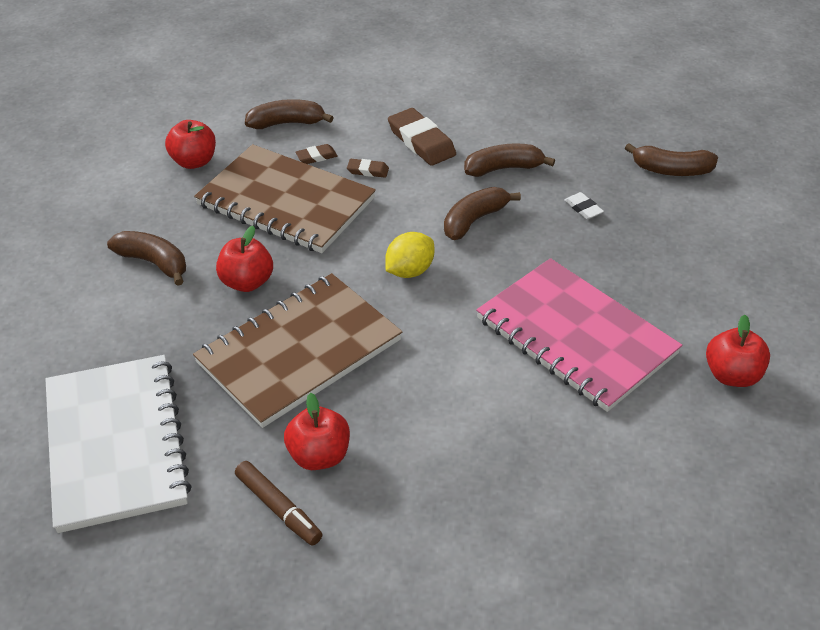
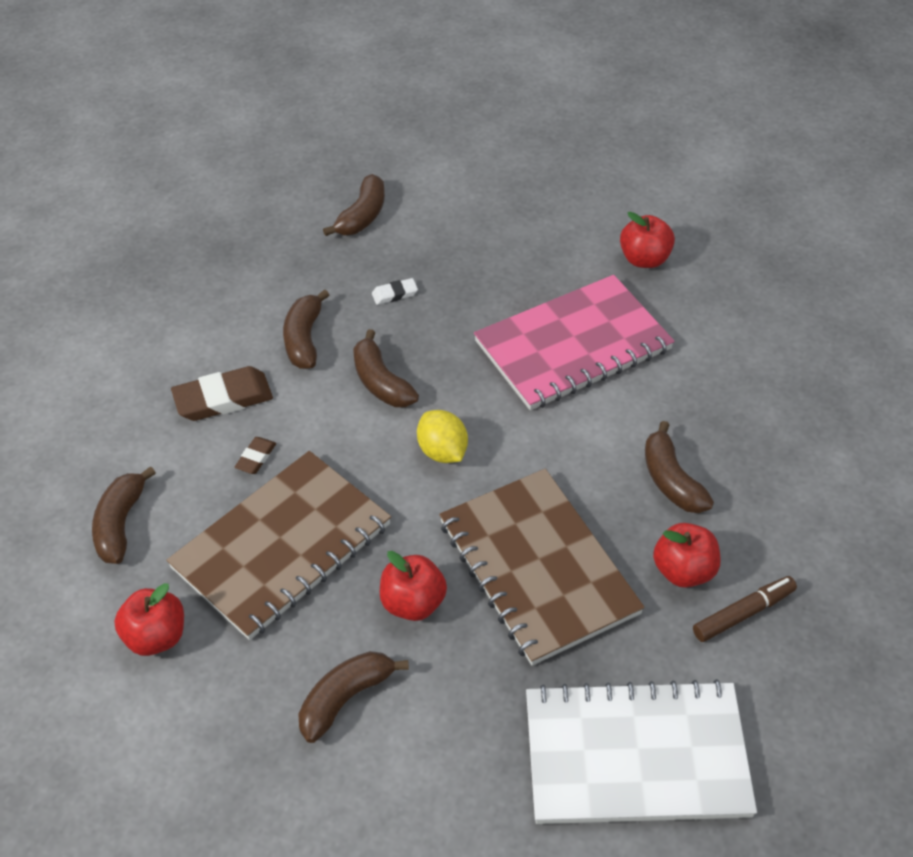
camera: 75 degrees left, 5 degrees up
brown eraser [295,144,338,164] -> none
none -> brown banana [645,421,714,513]

